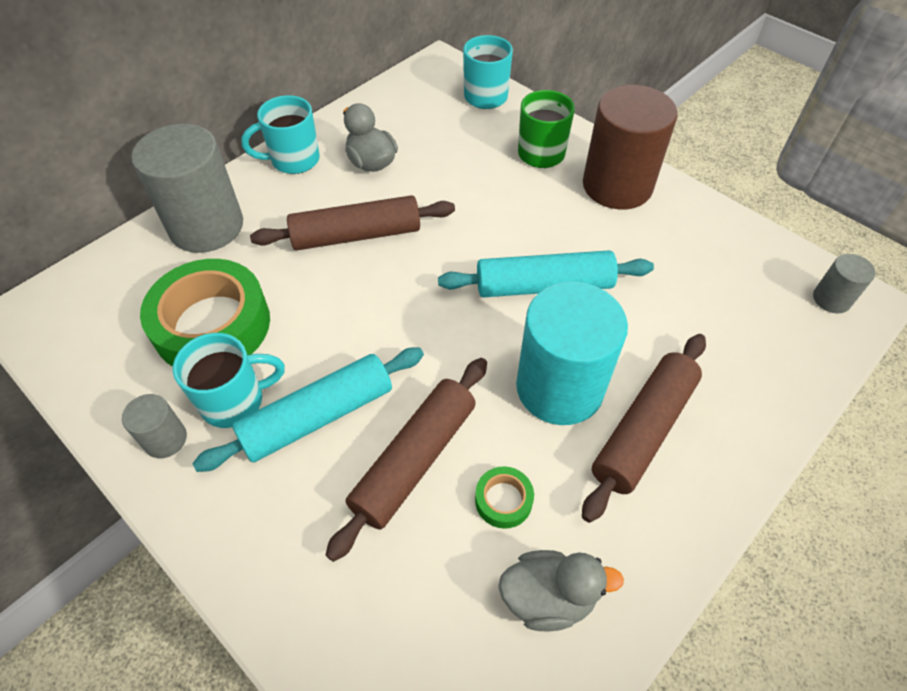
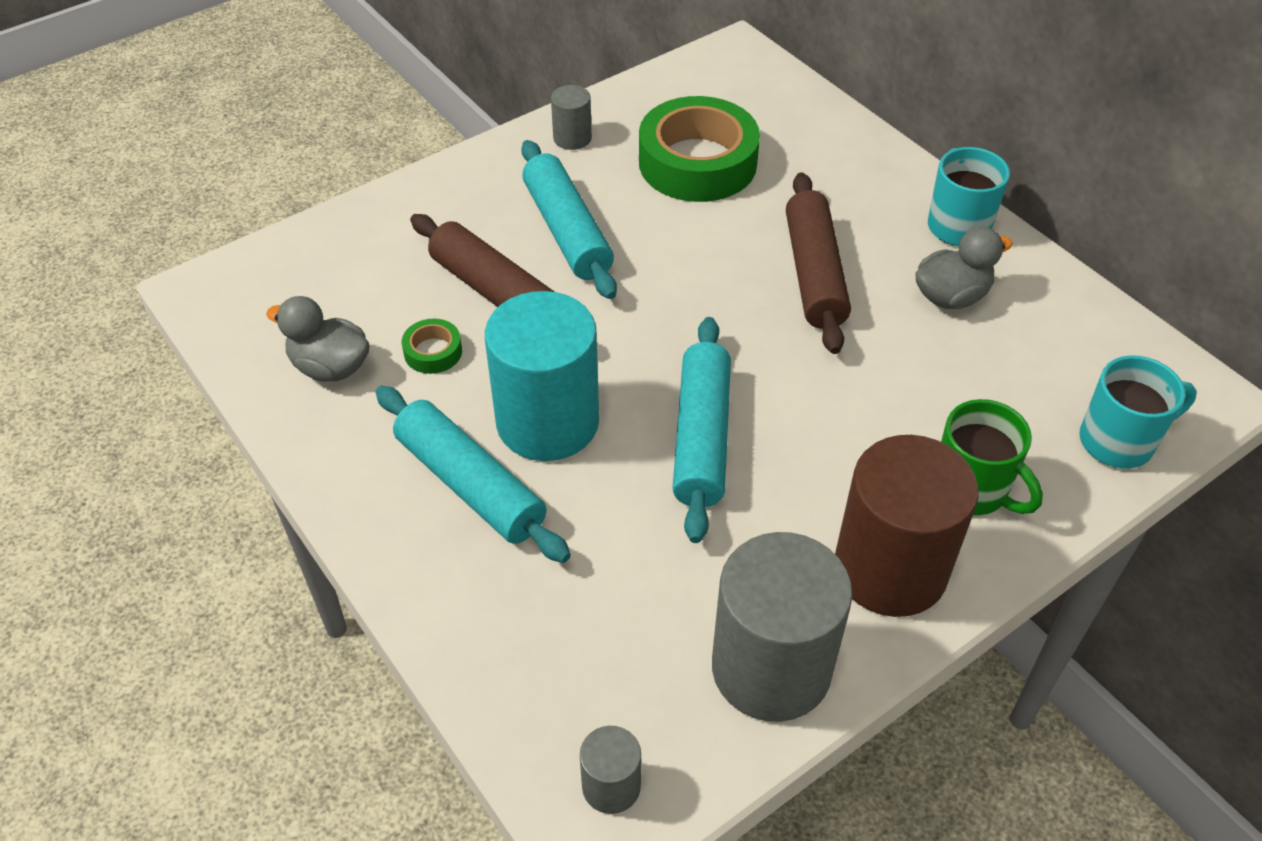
camera: 100 degrees right, 5 degrees down
grey cylinder [131,124,243,253] -> grey cylinder moved to [712,532,852,722]
turquoise mug [173,333,285,428] -> none
grey duck [498,550,624,632] -> grey duck turned 105 degrees clockwise [266,296,369,382]
brown rolling pin [582,334,706,523] -> turquoise rolling pin [376,386,571,563]

